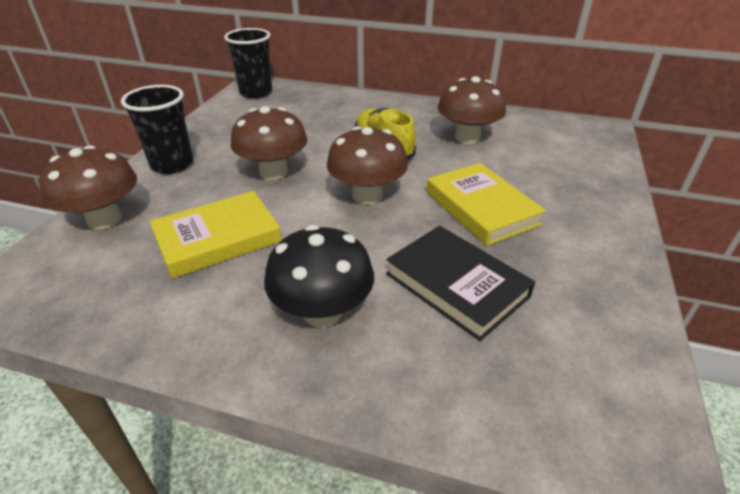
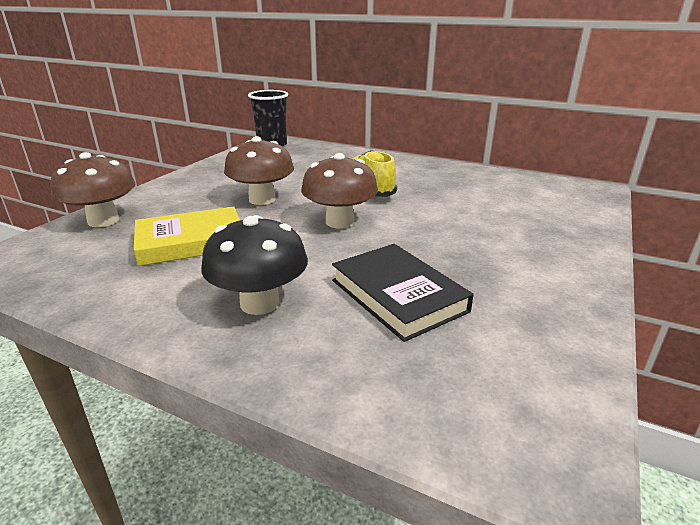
camera: 10 degrees right, 10 degrees down
black cup [121,85,193,174] -> none
yellow book [427,163,546,246] -> none
brown mushroom [438,76,506,144] -> none

